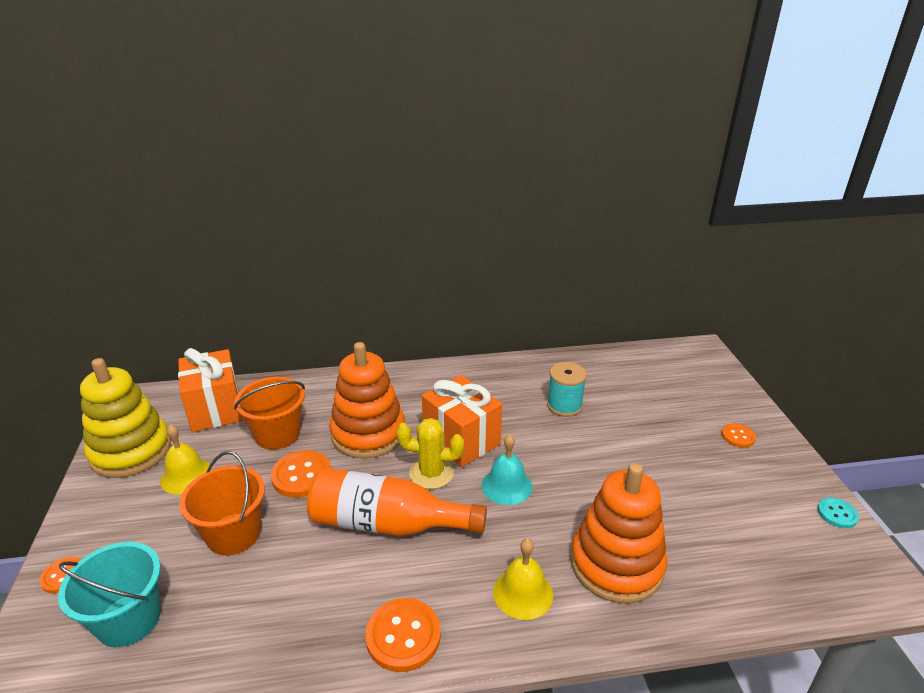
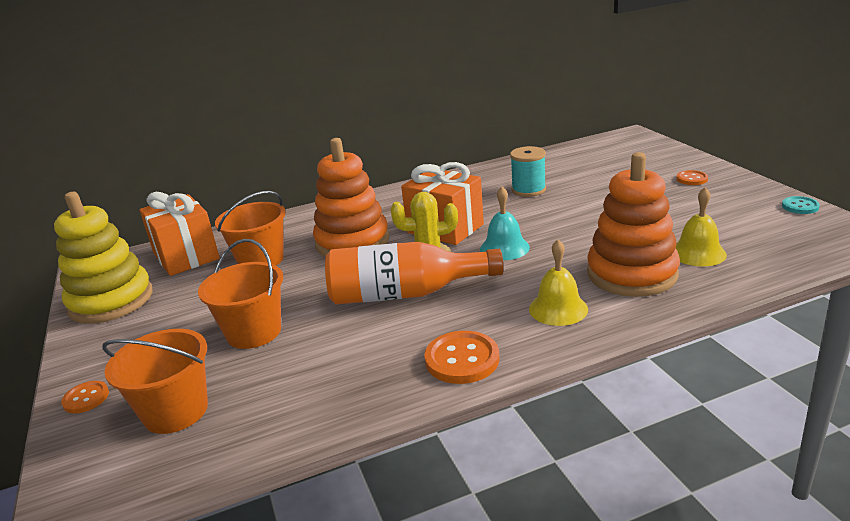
camera: 10 degrees left, 5 degrees down
turquoise bucket [58,542,161,647] -> orange bucket [102,329,208,434]
yellow bell [160,424,213,495] -> yellow bell moved to [675,187,727,266]
orange button [271,450,331,498] -> none

